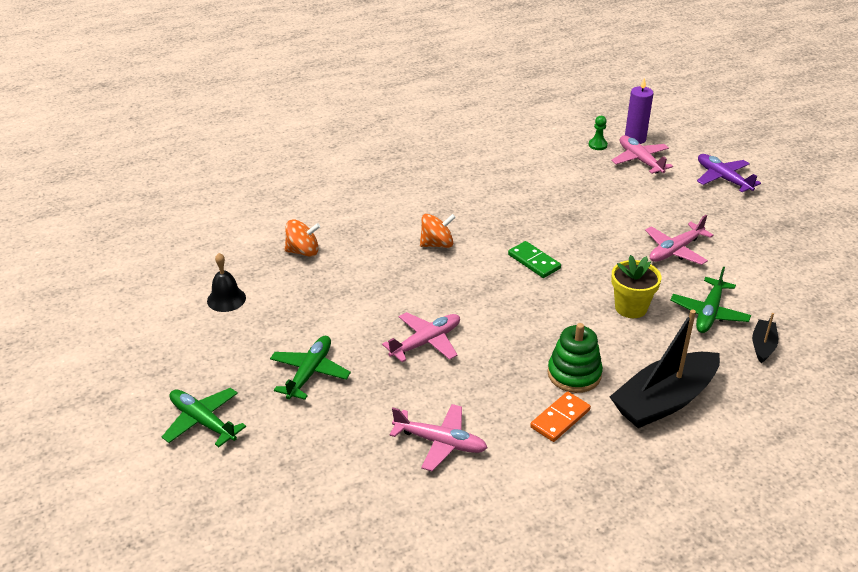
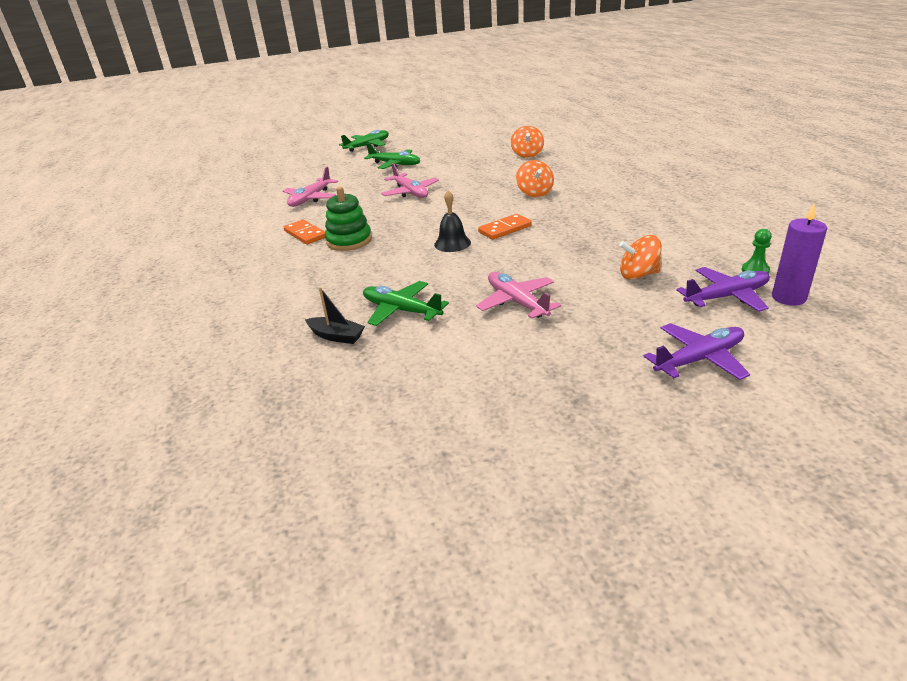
camera: 100 degrees right, 5 degrees down
black bell [207,253,246,312] -> black bell moved to [434,190,471,252]
green domino [508,241,561,278] -> orange domino [478,214,532,240]
black boat [610,310,720,428] -> none
pink plane [611,136,673,174] -> purple plane [676,267,770,312]
yellow flower pot [611,255,661,318] -> none
none -> orange spinning top [619,235,662,280]

